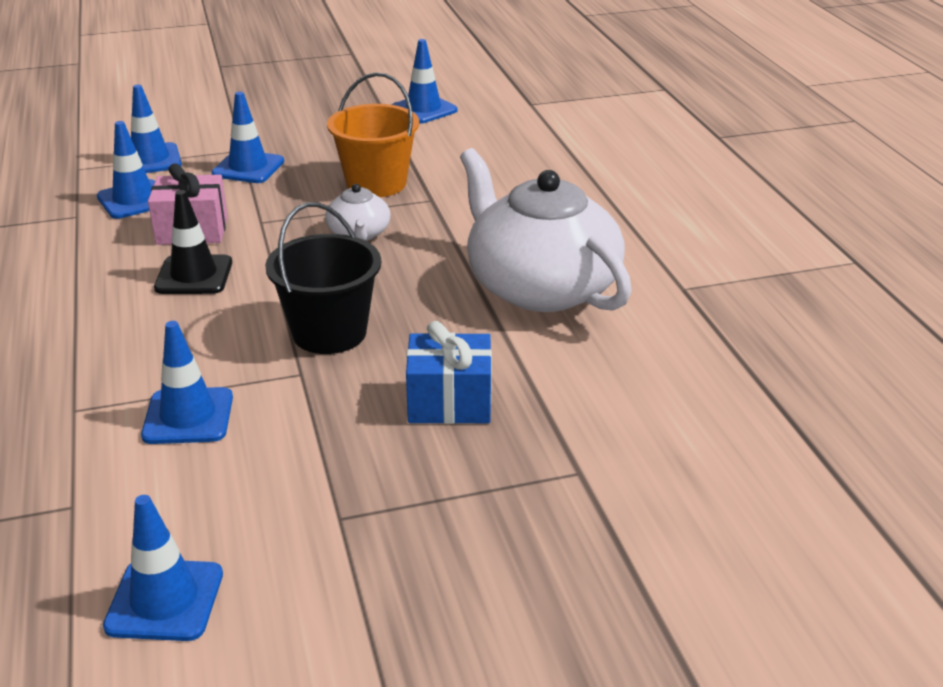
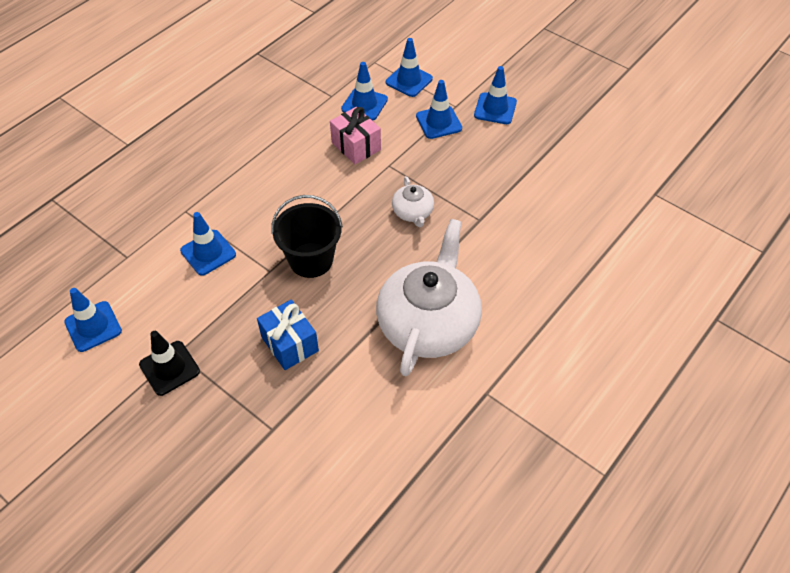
camera: 55 degrees right, 20 degrees up
black traffic cone [154,190,232,294] -> black traffic cone moved to [139,331,200,396]
white teapot [325,184,390,241] -> white teapot turned 60 degrees counterclockwise [392,176,434,228]
orange bucket [327,72,419,197] -> none
blue traffic cone [391,39,458,124] -> blue traffic cone moved to [474,66,517,124]

